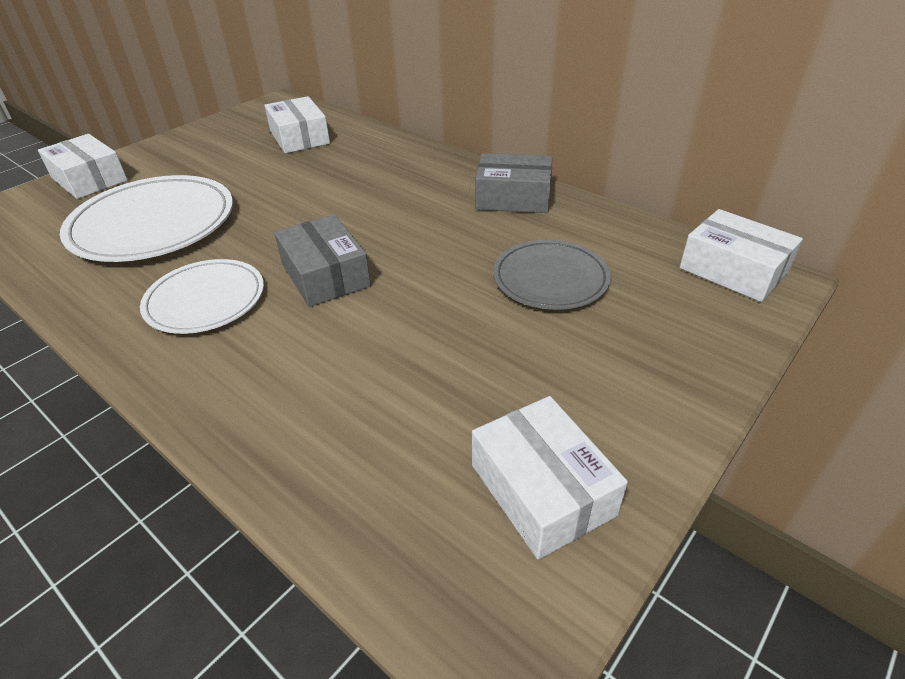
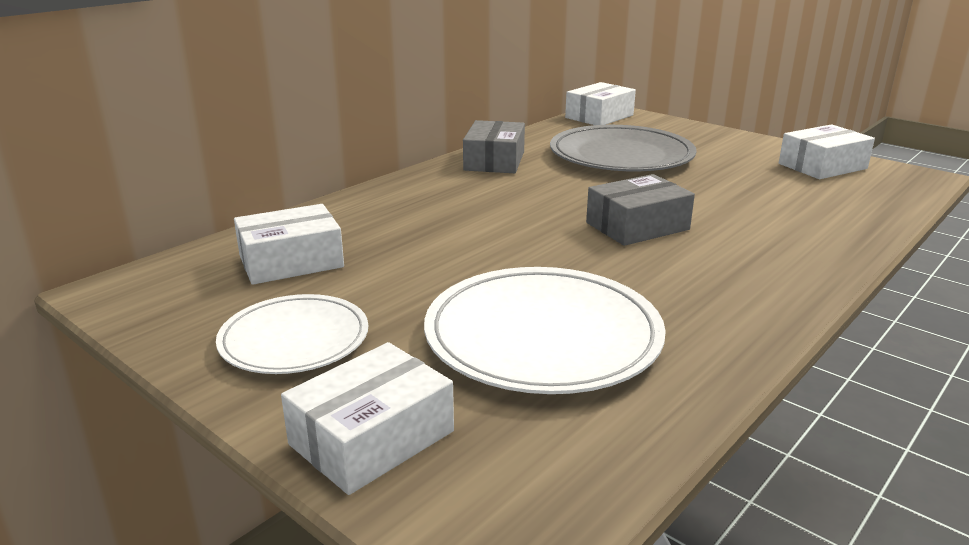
camera: 90 degrees left, 15 degrees down
white plate [140,259,264,334] -> white plate moved to [216,294,368,374]
grey plate [493,240,611,310] -> grey plate [550,125,696,171], size x1.61

